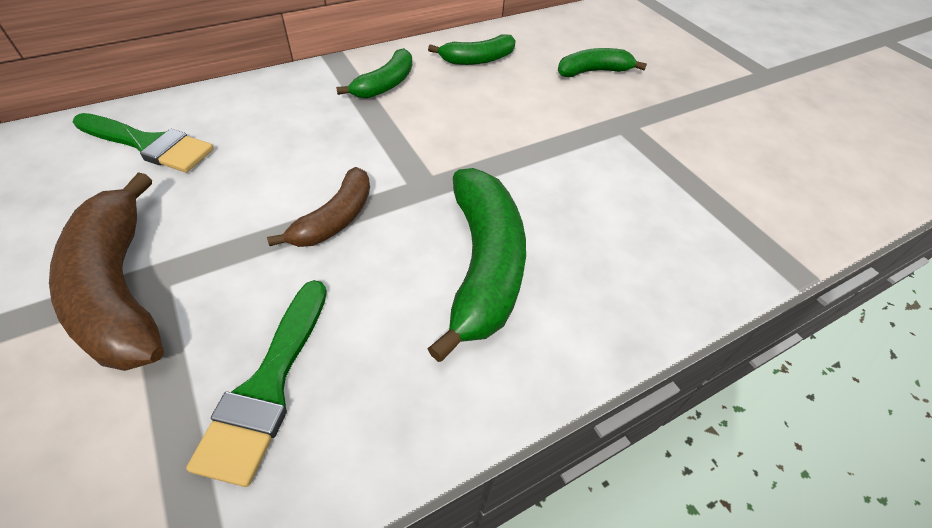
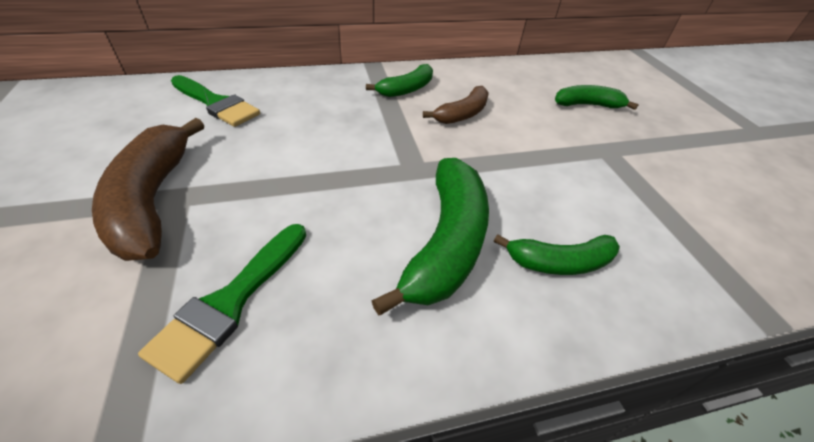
camera: 15 degrees right, 5 degrees down
brown banana [267,167,370,247] -> brown banana moved to [423,86,489,124]
green banana [428,34,516,65] -> green banana moved to [494,234,620,275]

